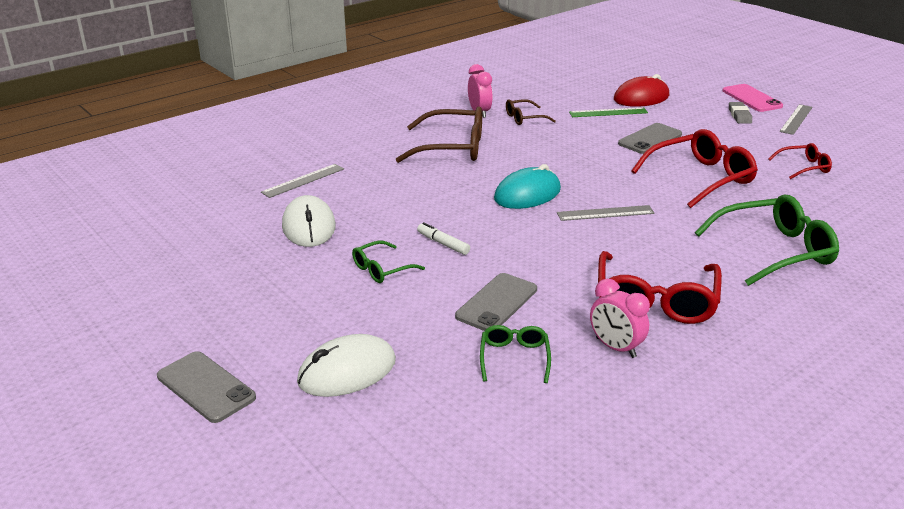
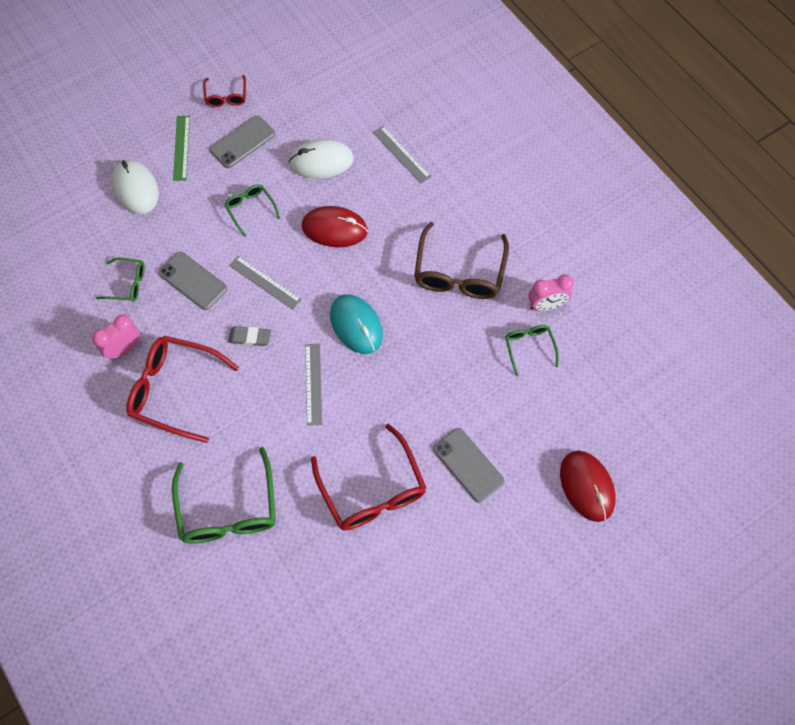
camera: 95 degrees right, 35 degrees up
grey phone [157,351,256,423] -> grey phone moved to [210,115,275,168]
white marker [417,222,470,255] -> none
brown glasses [506,99,556,125] -> green glasses [505,325,559,376]
green ruler [569,107,648,117] -> green ruler moved to [173,116,190,181]
pink phone [722,84,783,112] -> none
grey eraser [729,102,752,124] -> grey eraser moved to [228,326,271,346]
red glasses [768,143,832,179] -> red glasses moved to [203,75,246,107]
grey ruler [779,104,813,135] -> grey ruler moved to [229,256,302,310]
none -> red mouse [302,206,368,247]

